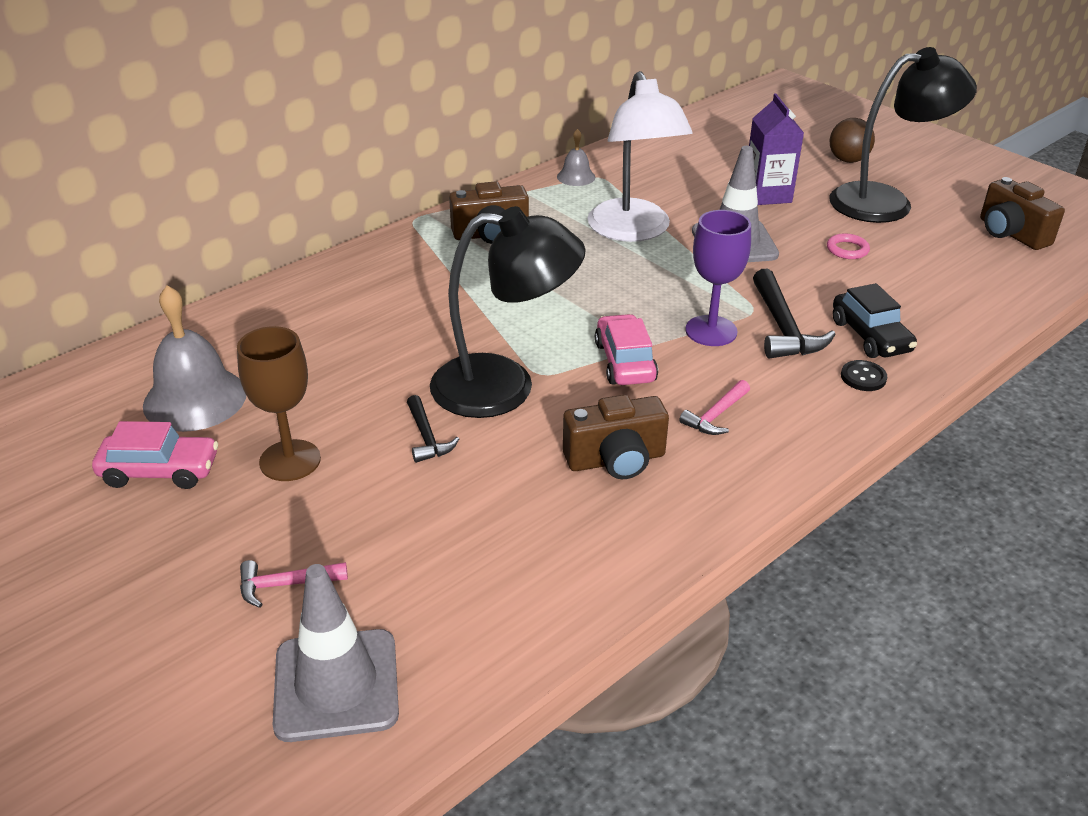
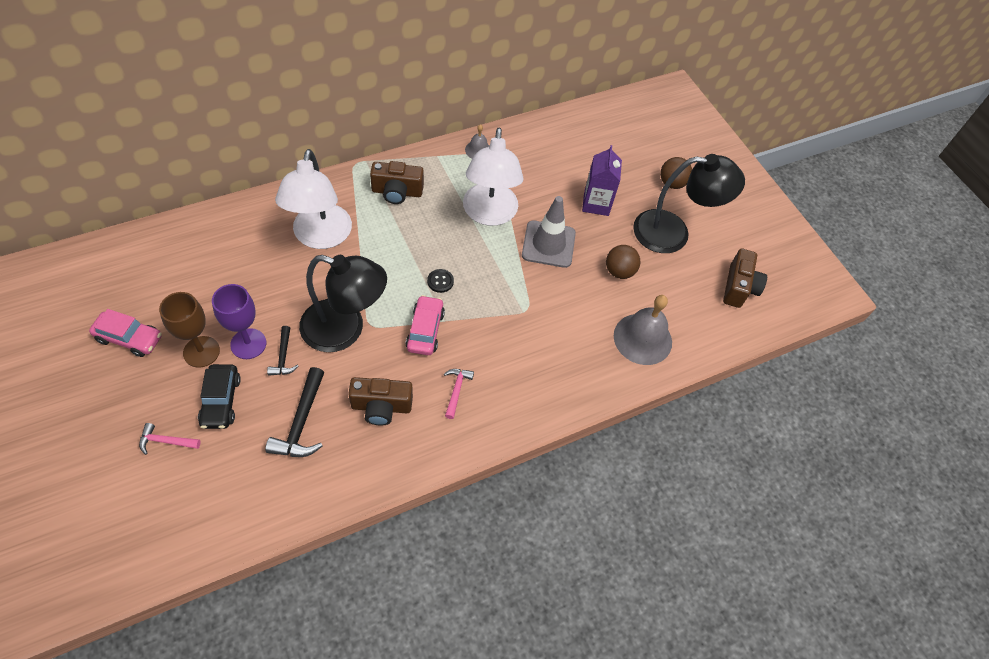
camera: 10 degrees right, 20 degrees up
grey bell [143,285,246,432] -> grey bell moved to [614,295,672,365]
grey traffic cone [273,564,399,742] -> none
pink hammer [679,380,750,435] -> pink hammer turned 135 degrees clockwise [444,369,474,419]
purple goblet [685,210,751,346] -> purple goblet moved to [212,284,266,359]
black hammer [753,269,836,358] -> black hammer moved to [265,367,325,457]
pink ring [827,233,870,259] -> brown ball [606,245,641,279]
black car [833,283,917,358] -> black car moved to [198,364,241,429]
black button [841,360,887,391] -> black button moved to [427,269,454,293]
brown camera [980,177,1065,250] -> brown camera turned 150 degrees counterclockwise [723,248,767,308]
none -> white lamp [275,149,352,249]

